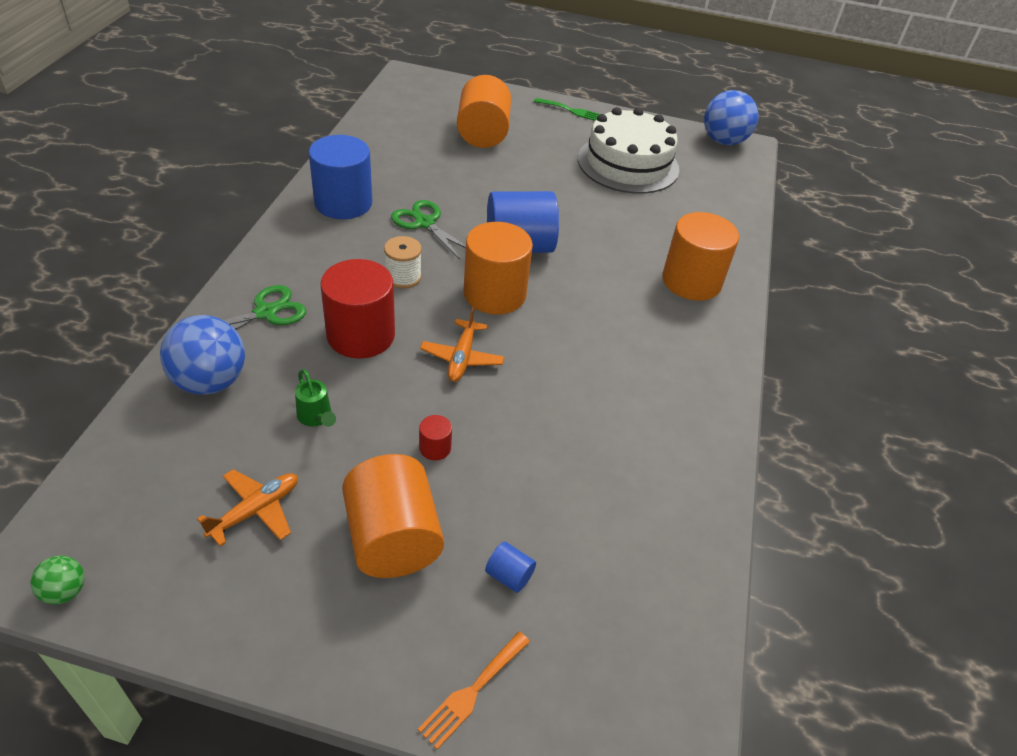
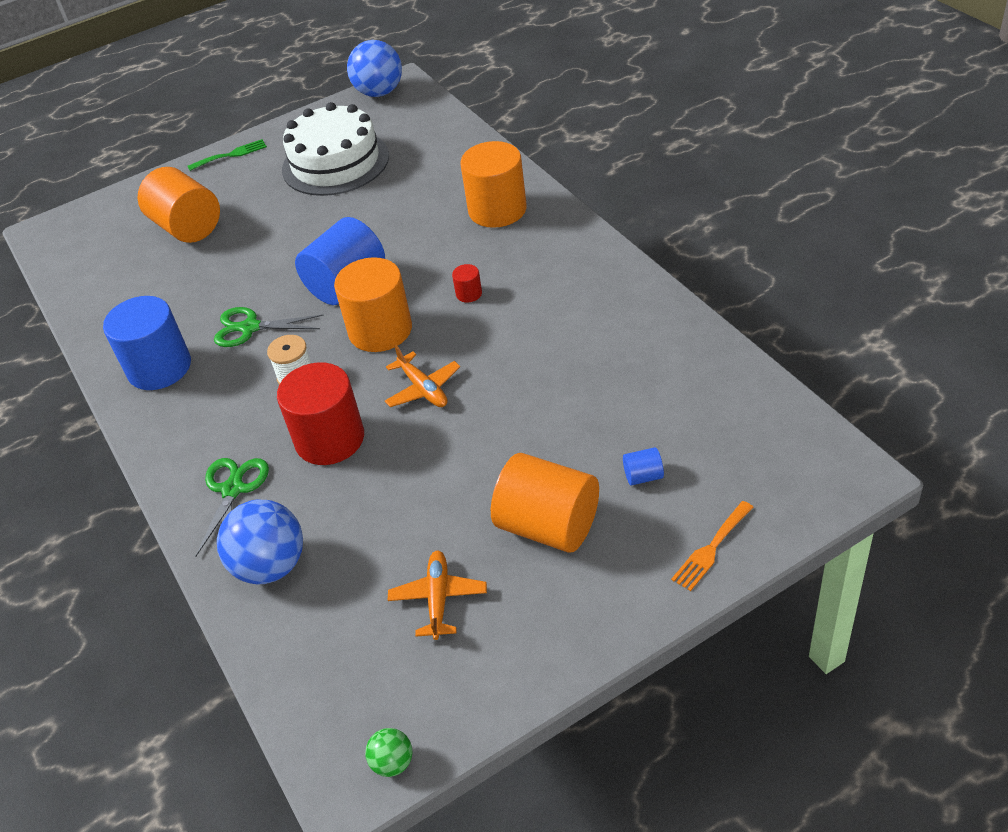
camera: 35 degrees left, 0 degrees up
green watering can [295,369,336,427] -> none
orange fork [418,632,530,749] -> orange fork turned 45 degrees clockwise [671,501,754,591]
red cylinder [419,415,452,460] -> red cylinder moved to [452,264,482,303]

